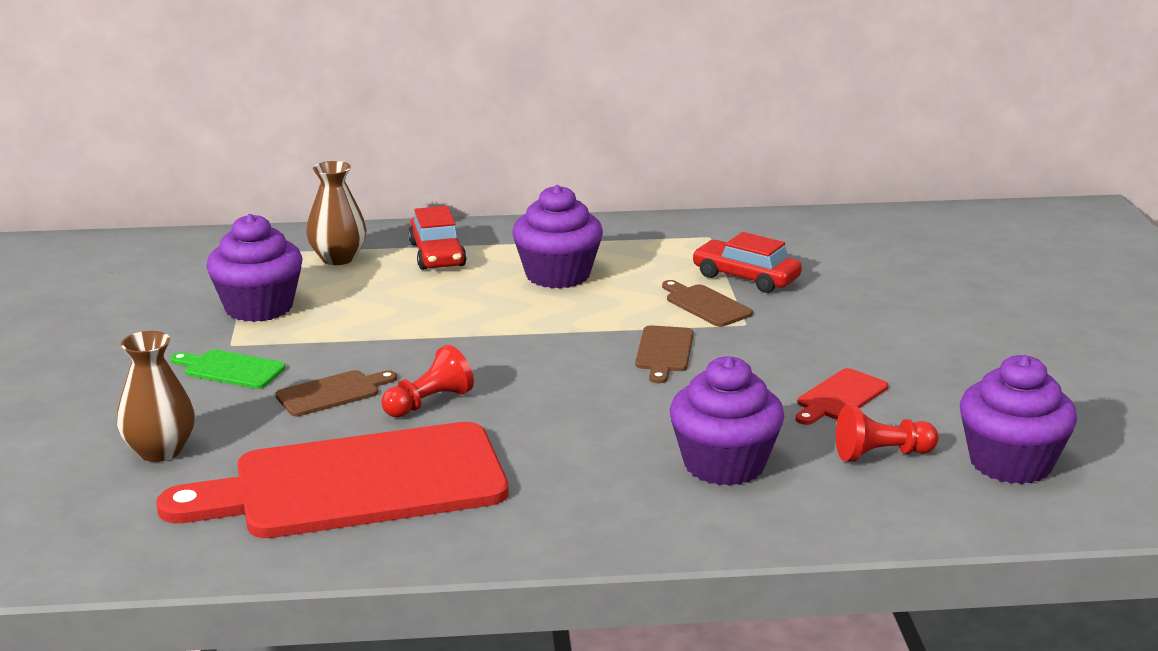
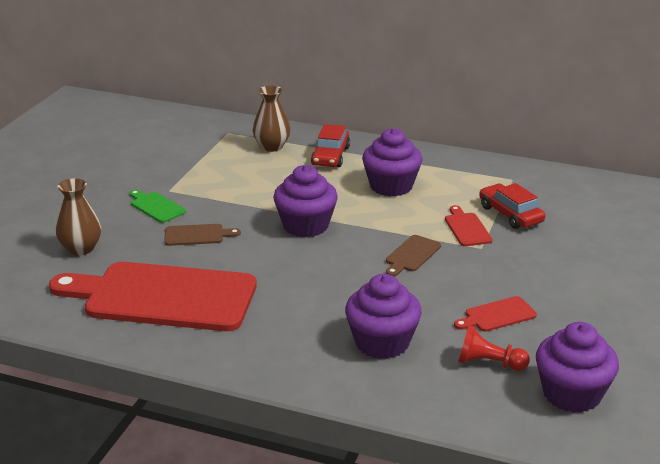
camera: 25 degrees right, 5 degrees up
purple cupcake [206,214,302,322] -> purple cupcake moved to [273,165,338,237]
red pawn [381,345,474,417] -> none
brown cutting board [662,280,753,327] -> red cutting board [445,205,492,246]

